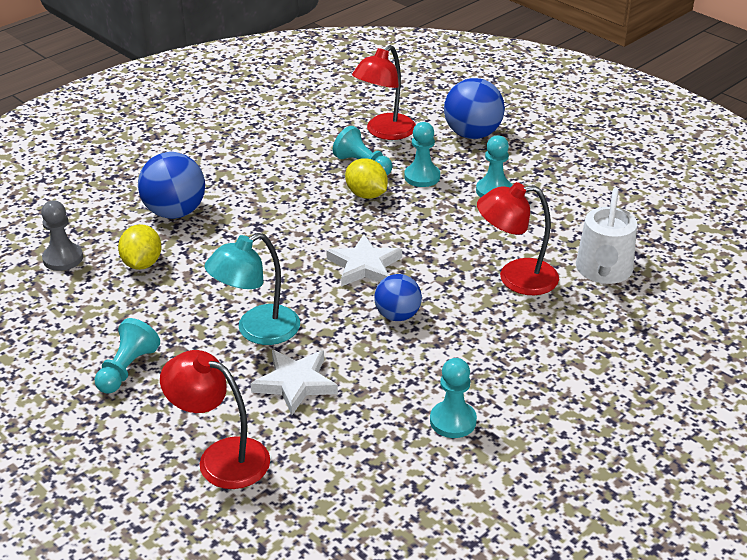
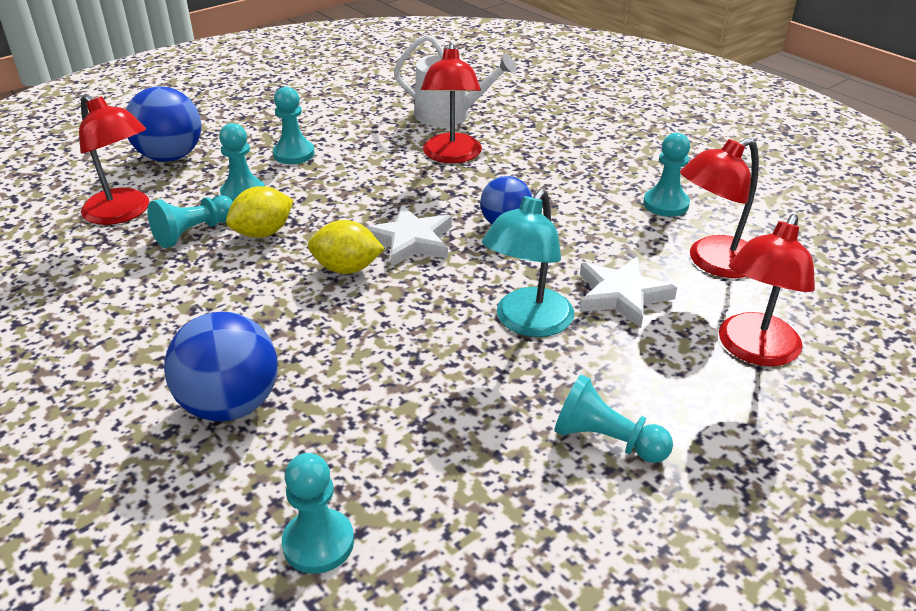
camera: 85 degrees left, 0 degrees up
grey pawn [41,200,83,271] -> turquoise pawn [282,453,354,574]
yellow lemon [118,224,162,270] -> yellow lemon moved to [308,220,385,274]
turquoise lamp [205,233,300,345] -> turquoise lamp turned 60 degrees clockwise [482,189,574,337]
none -> red lamp [680,138,759,278]

